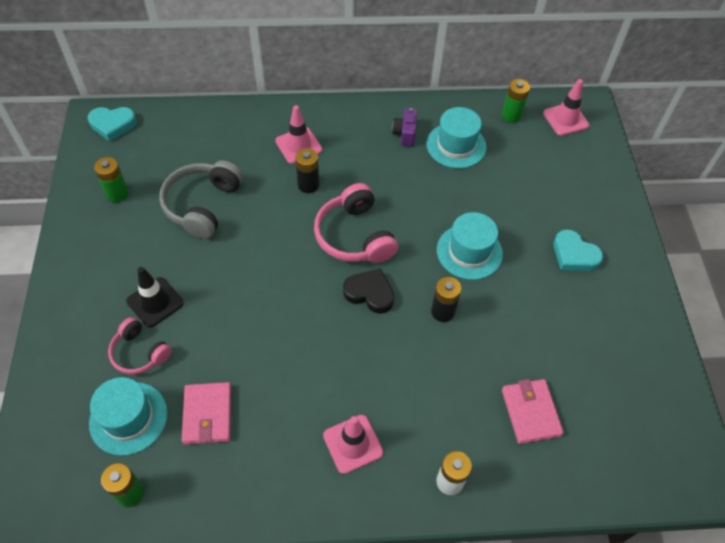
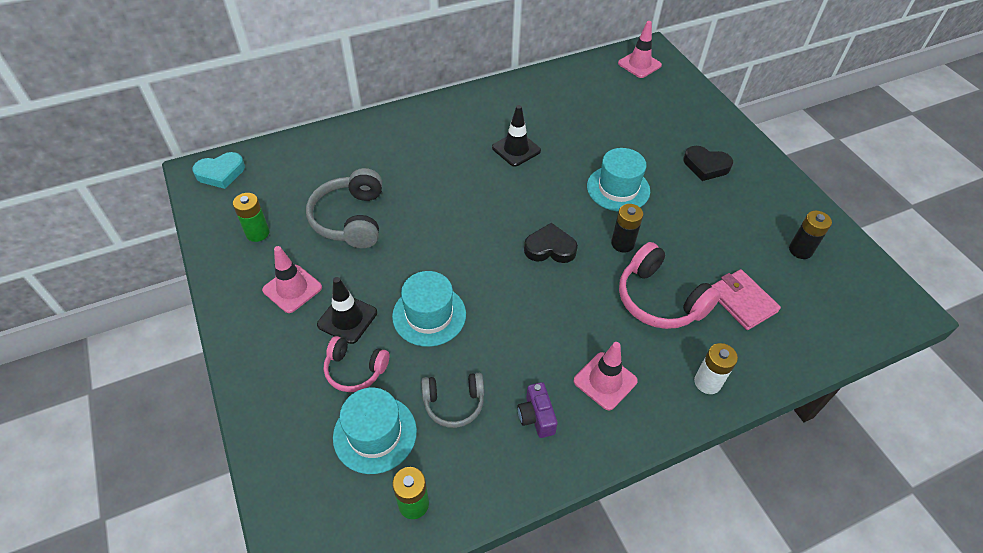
camera: 20 degrees left, 5 degrees down
pink wallet [182,382,231,445] -> grey headphones [421,373,484,428]
pink traffic cone [275,105,322,164] -> pink traffic cone moved to [262,246,322,313]
black battery [295,148,319,193] -> black battery moved to [789,211,832,259]
pink headphones [314,183,398,263] -> pink headphones moved to [619,242,721,329]
purple camera [392,108,417,146] -> purple camera moved to [517,382,558,438]
turquoise hat [427,107,486,168] -> turquoise hat moved to [392,271,466,347]
green battery [502,79,530,123] -> none
turquoise heart [553,229,603,271] -> black heart [683,146,733,181]
none -> black traffic cone [492,105,541,167]

